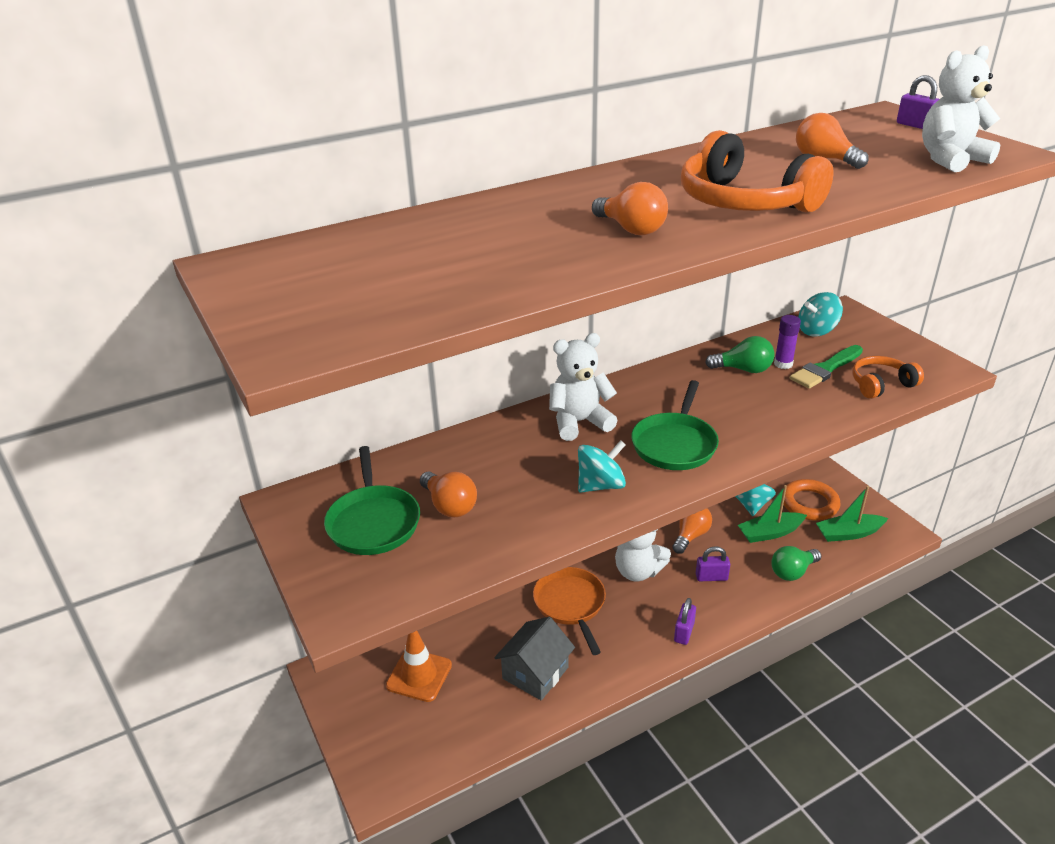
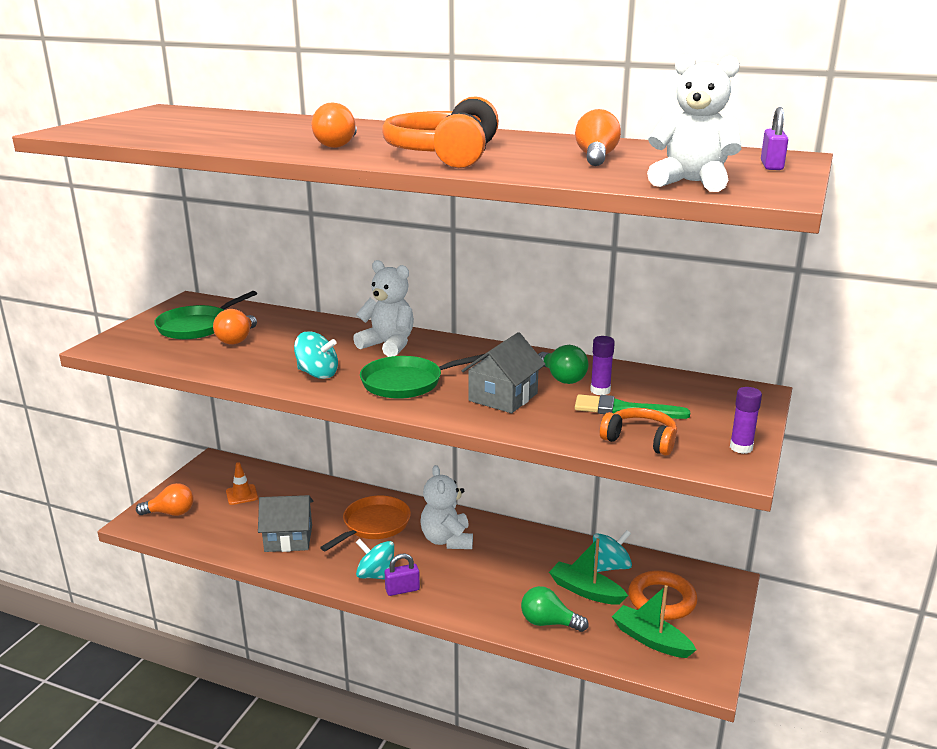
camera: 50 degrees right, 10 degrees down
orange traffic cone [386,631,452,702] -> orange traffic cone [226,462,258,505], size x0.67
orange light bulb [672,508,712,554] -> orange light bulb moved to [136,483,193,516]
purple padlock [696,546,730,581] -> none
turquoise spinning top [798,292,843,337] -> turquoise spinning top moved to [356,539,394,580]
none -> grey house [461,332,546,413]
none -> purple glue stick [730,387,762,454]

